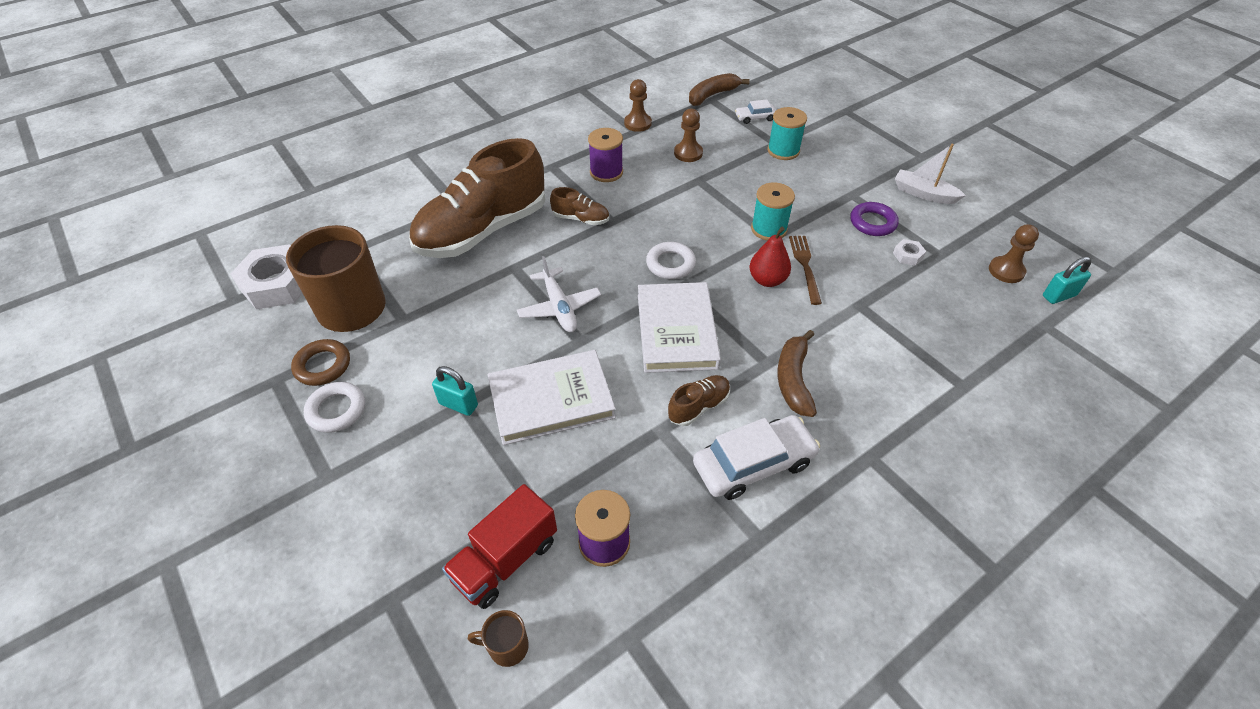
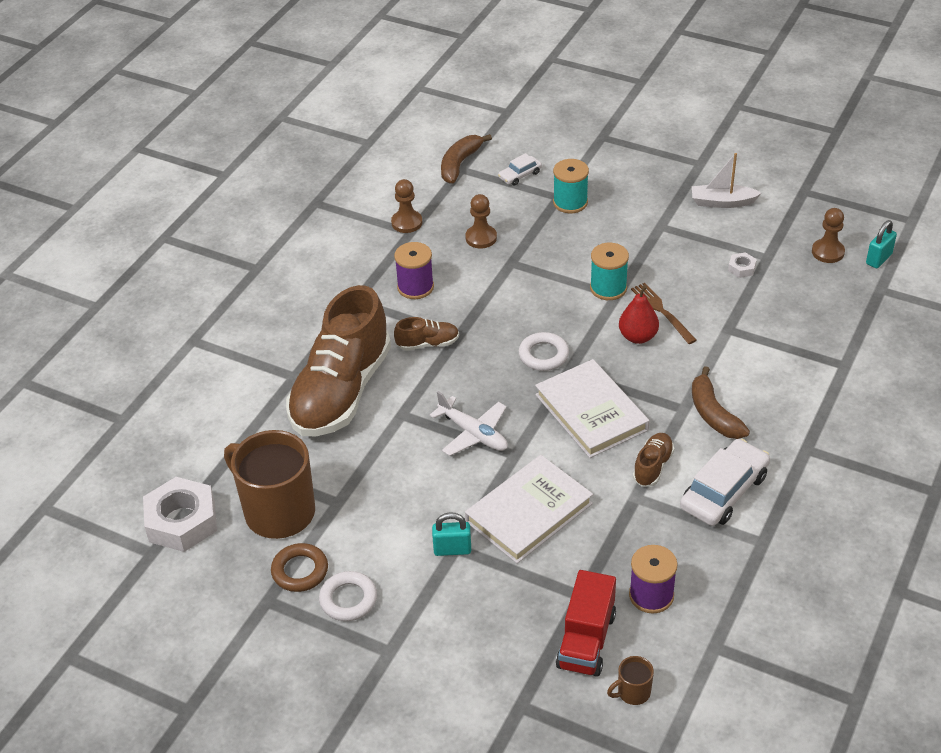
camera: 25 degrees left, 5 degrees down
purple ring [850,202,899,236] -> none

